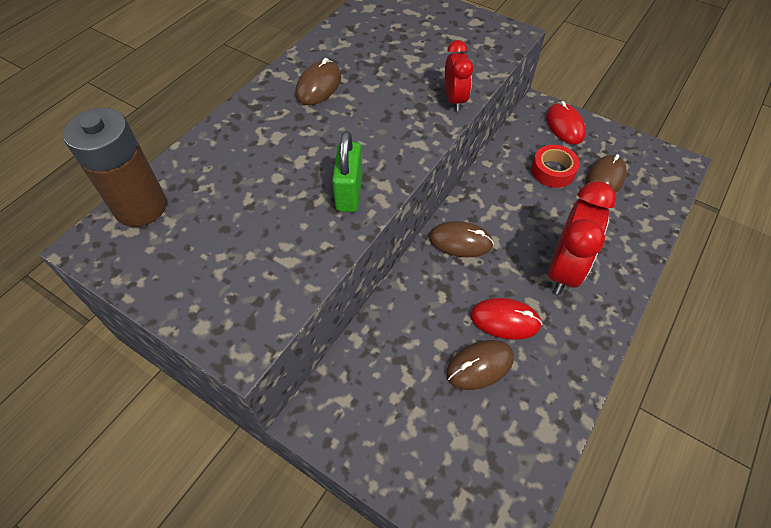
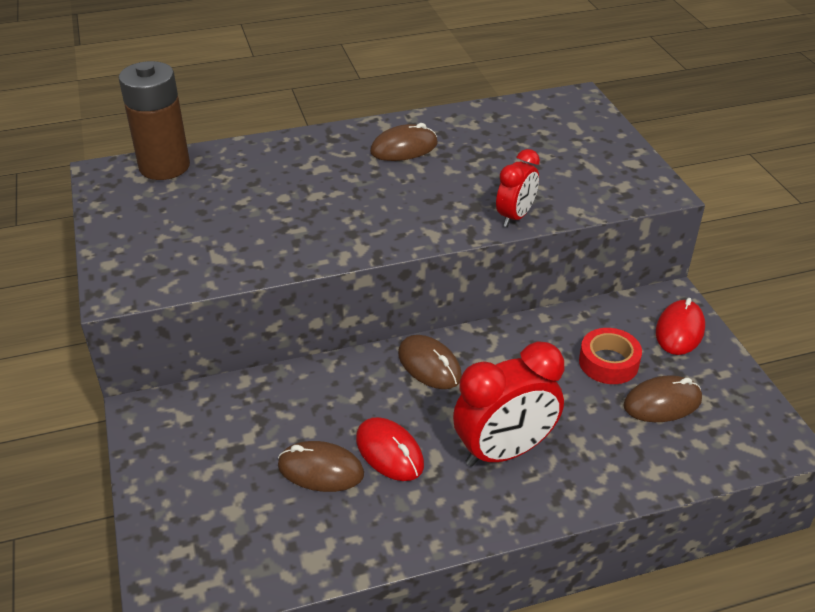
camera: 40 degrees right, 15 degrees down
green padlock [332,131,362,212] -> none

